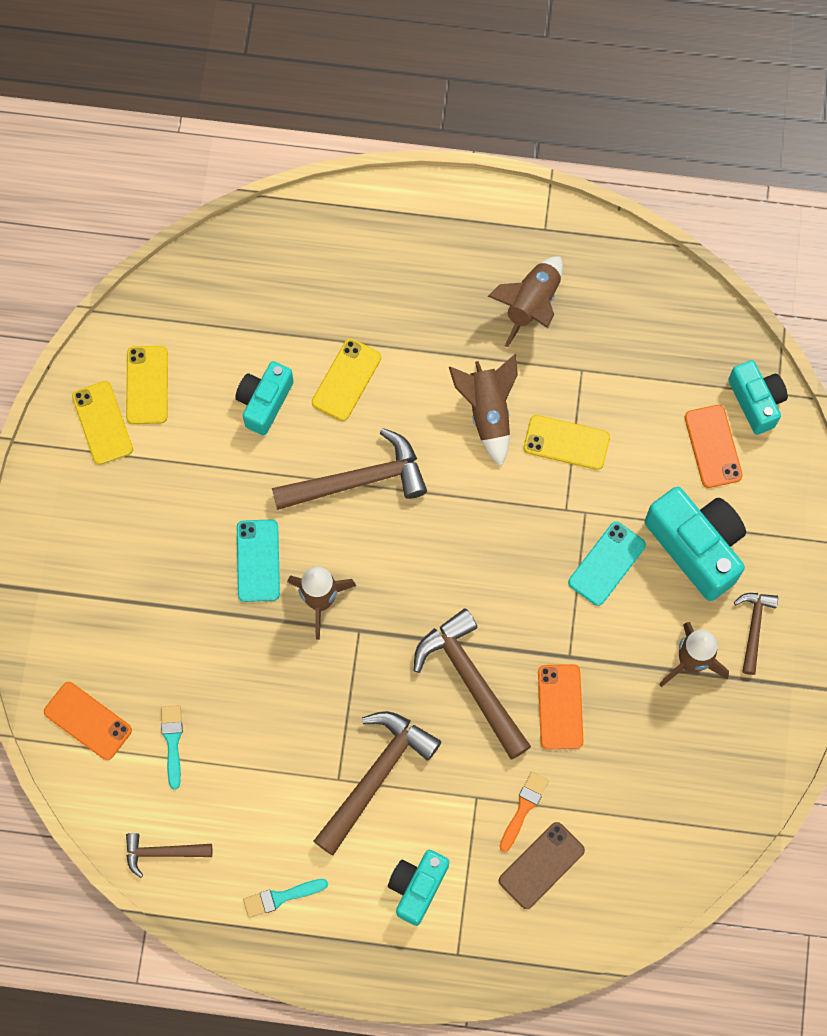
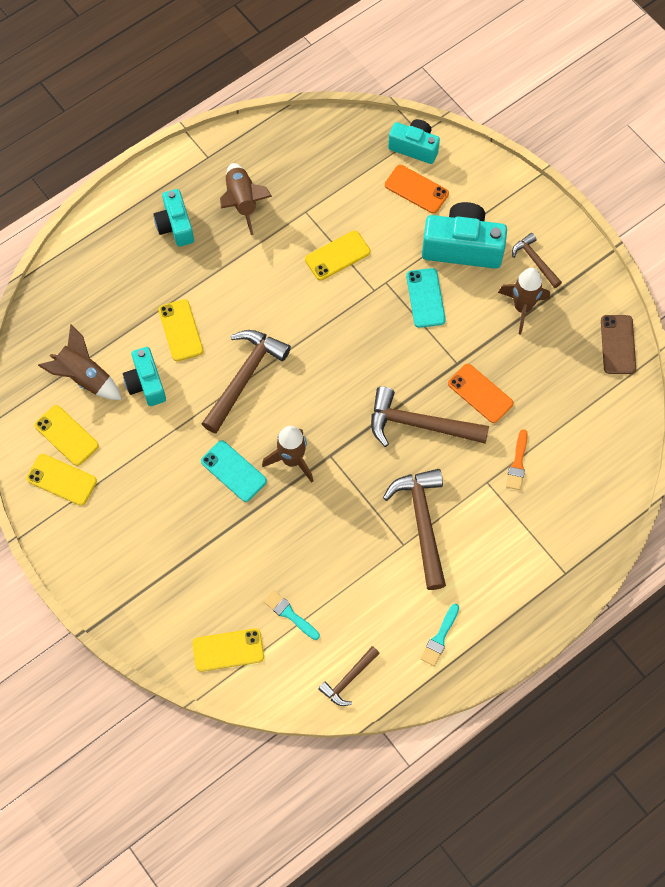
camera: 45 degrees left, 5 degrees down
orange phone [44,682,132,760] -> yellow phone [193,628,264,672]
turquoise camera [388,850,449,926] -> turquoise camera moved to [154,189,194,247]
brown rocket [449,354,518,466] -> brown rocket moved to [38,325,122,400]
orange brush [499,772,549,852] -> orange brush turned 150 degrees counterclockwise [506,429,528,490]
brown phone [499,822,585,909] -> brown phone moved to [601,315,636,374]

